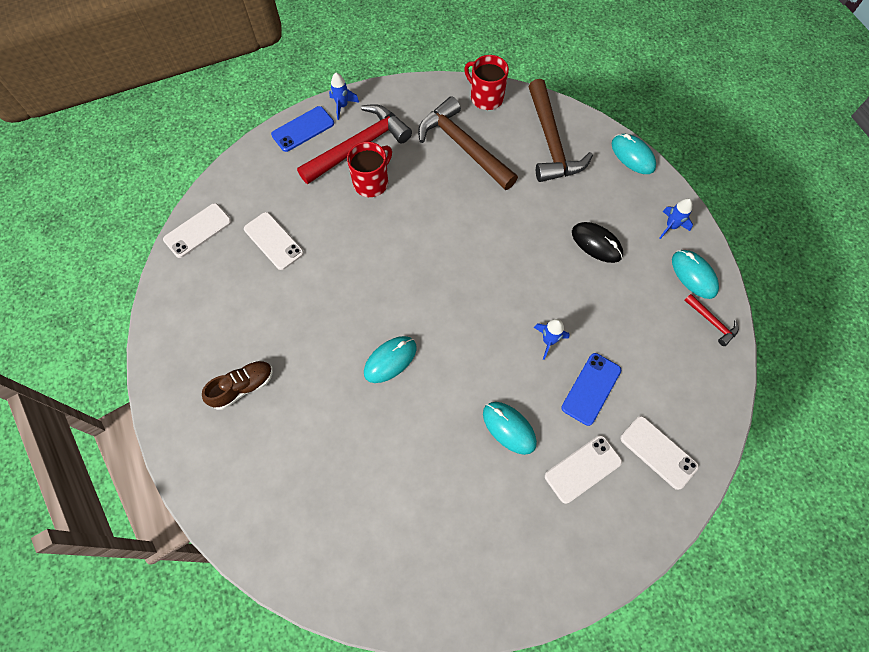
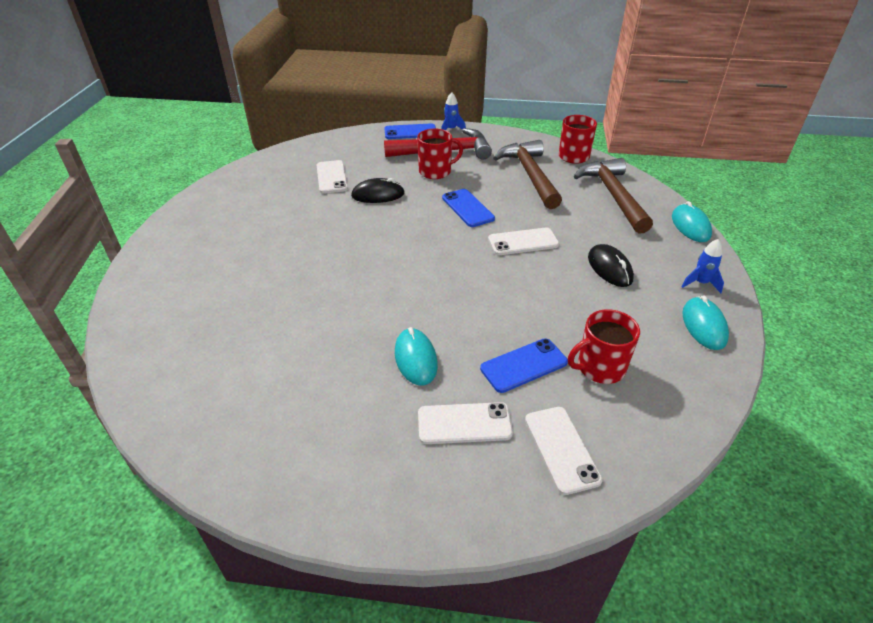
camera: 30 degrees right, 25 degrees down
white phone [163,203,232,258] -> white phone moved to [488,228,559,255]
brown shoe [202,361,273,410] -> none
turquoise mouse [364,336,417,383] -> none
brown hammer [528,79,593,182] -> brown hammer turned 150 degrees clockwise [574,158,653,234]
blue rocket [534,319,570,360] -> none
red hammer [684,294,739,346] -> none
none -> black mouse [351,178,405,203]
none -> blue phone [442,189,495,227]
none -> red mug [568,309,640,384]

